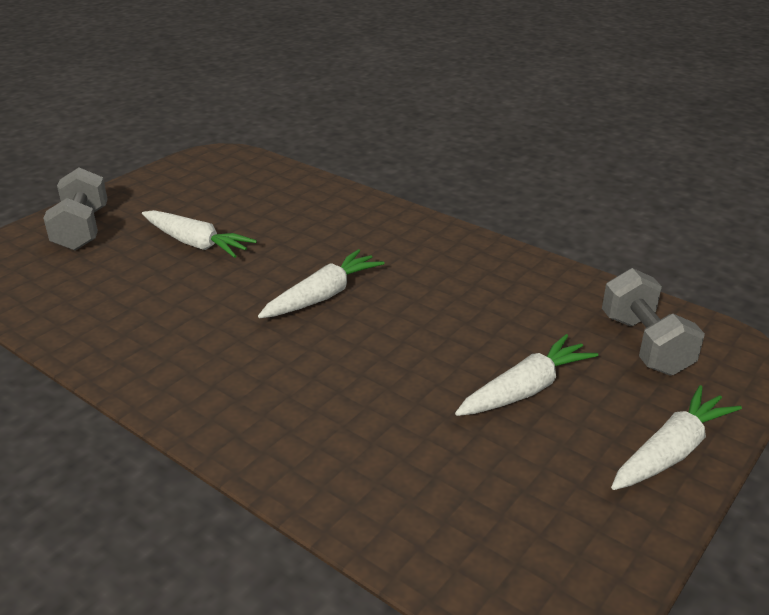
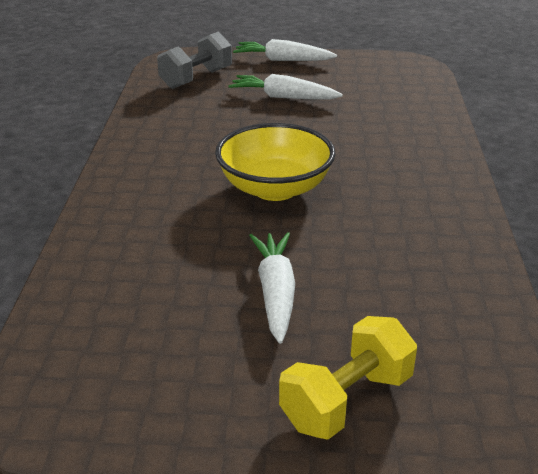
camera: 125 degrees left, 0 degrees up
grey dumbbell [43,168,108,251] -> yellow dumbbell [279,316,417,440]
white carrot [258,249,385,318] -> yellow bowl [215,123,336,201]

